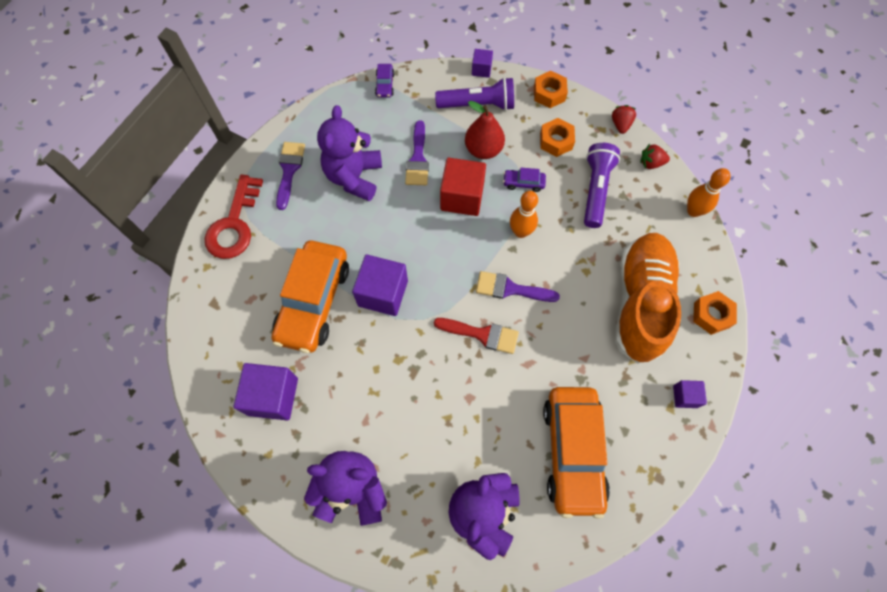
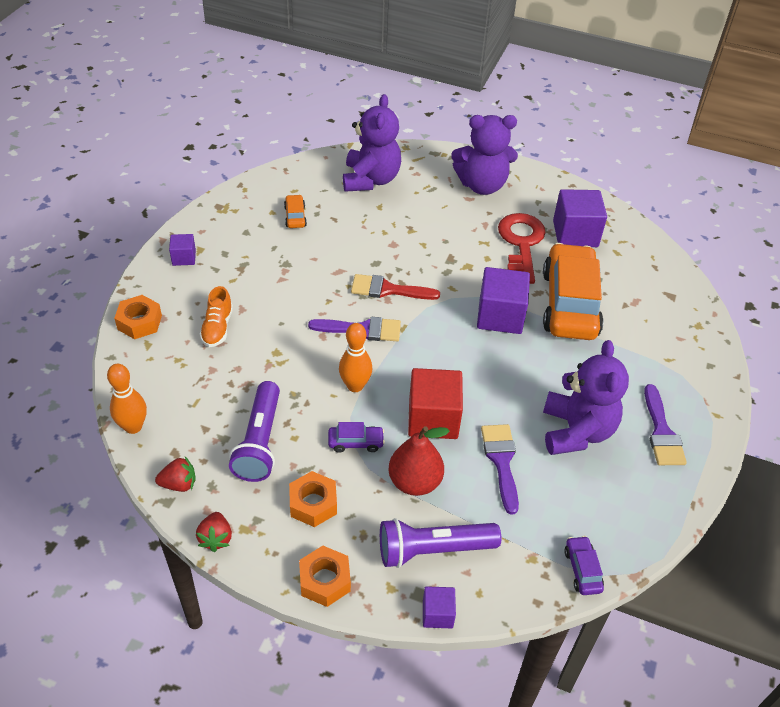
camera: 170 degrees right, 20 degrees down
red key [205,175,263,259] -> red key moved to [498,213,546,284]
orange car [543,387,610,519] -> orange car [284,195,307,228], size x0.40
orange shoe [615,233,681,364] -> orange shoe [200,286,233,347], size x0.42

